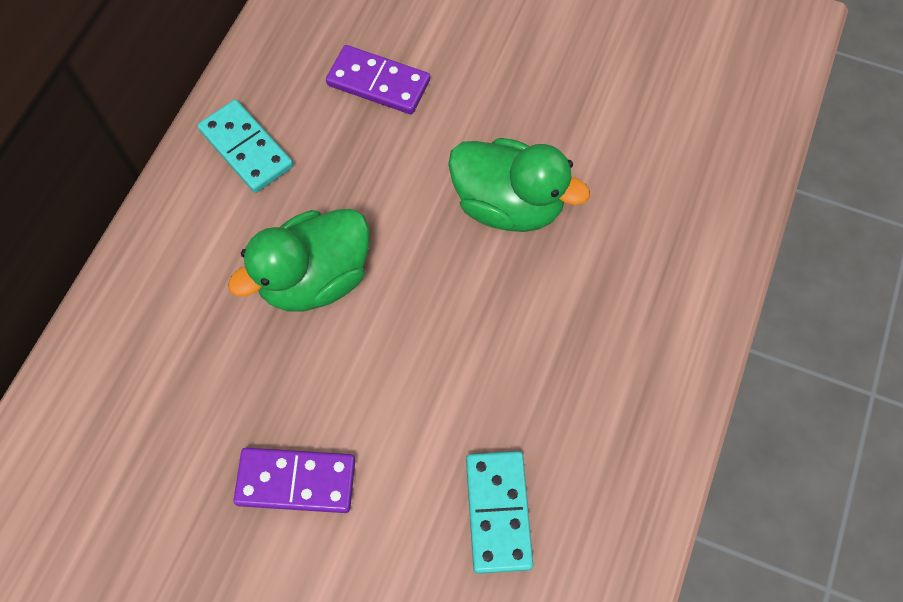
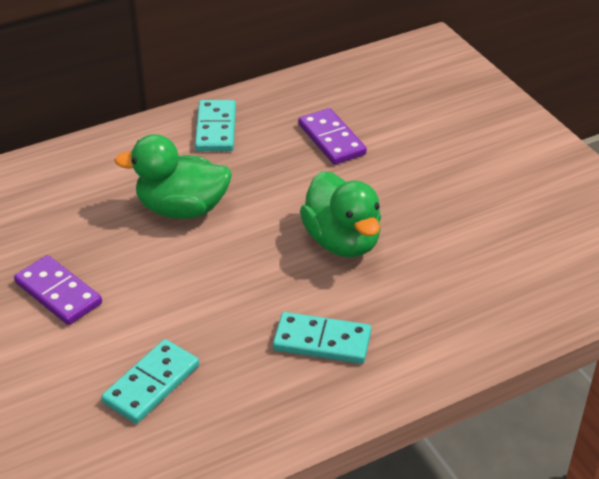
camera: 40 degrees right, 25 degrees down
none -> turquoise domino [273,312,371,364]

